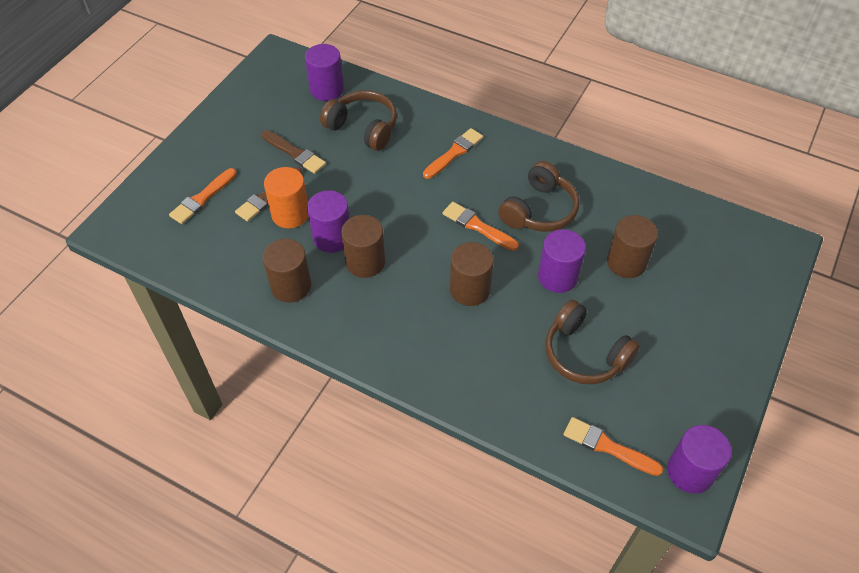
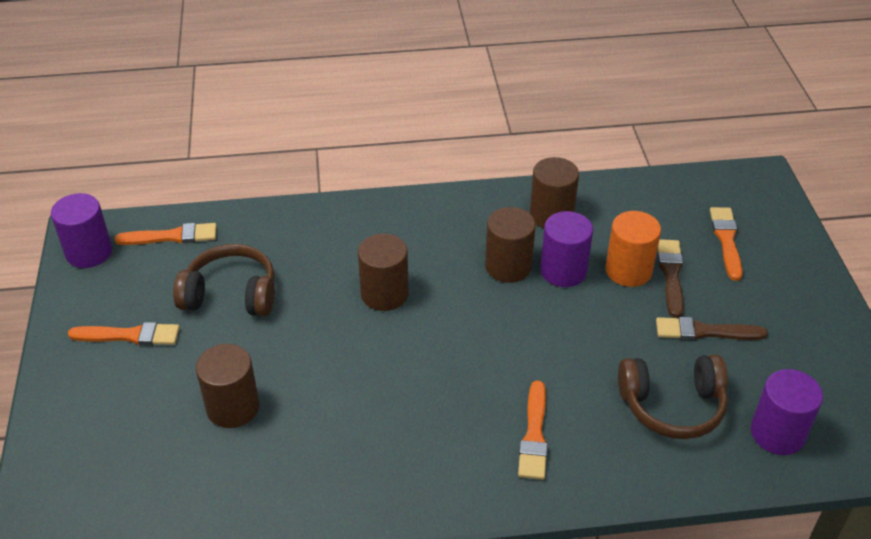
camera: 145 degrees right, 10 degrees down
orange brush [443,202,519,251] -> orange brush moved to [68,322,180,345]
brown headphones [498,161,580,232] -> none
purple cylinder [538,229,586,293] -> none

